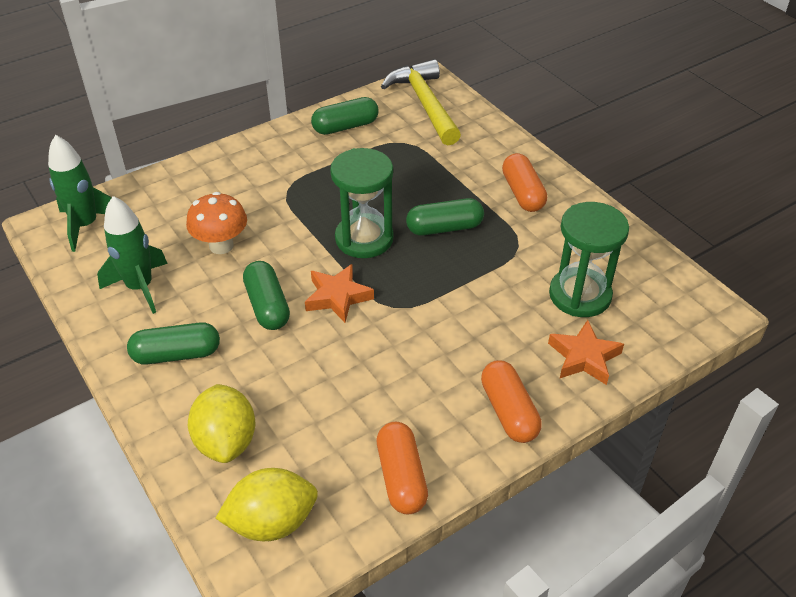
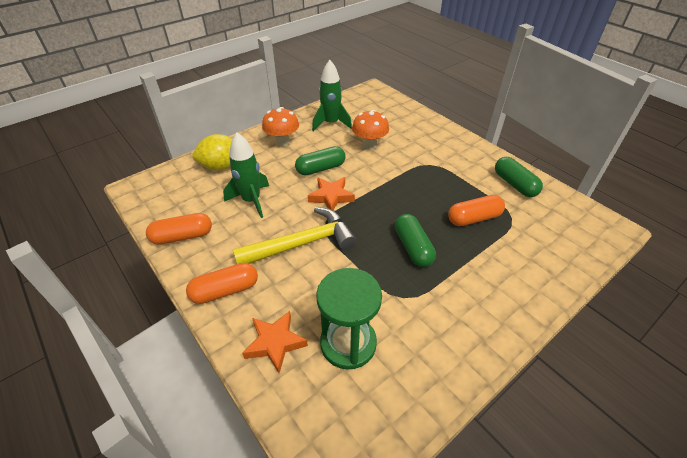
camera: 85 degrees right, 0 degrees up
green rocket [48,135,112,252] -> green rocket moved to [223,133,269,218]
green capsule [127,322,220,365] -> orange mushroom [262,107,299,147]
yellow lemon [215,468,318,541] -> none
green hourglass [330,148,394,258] -> none
yellow hammer [381,59,461,146] -> yellow hammer moved to [233,207,357,264]
orange capsule [502,153,547,212] -> orange capsule moved to [448,195,505,226]

